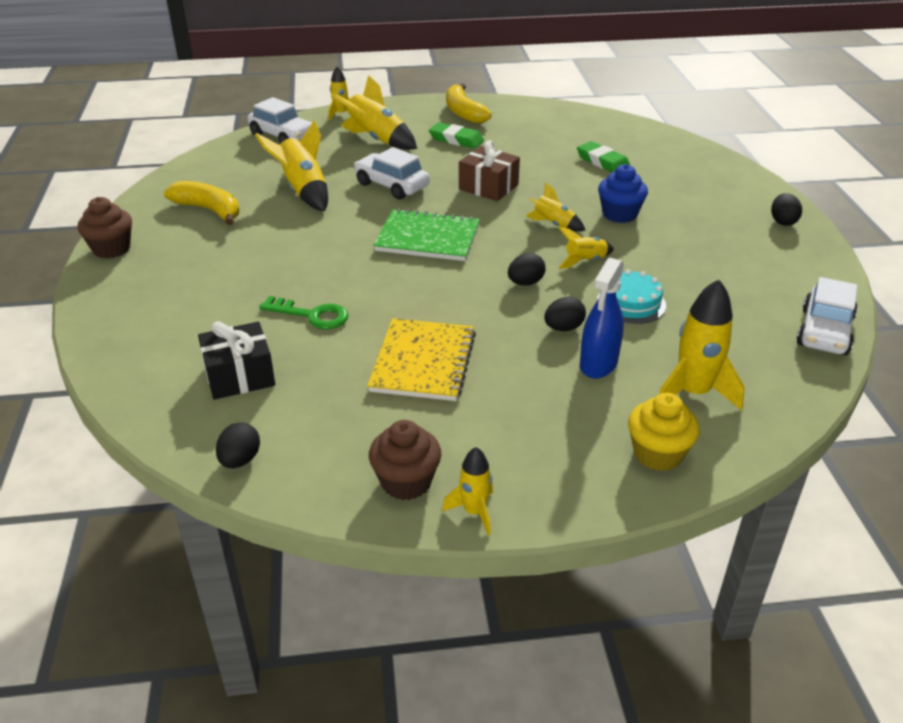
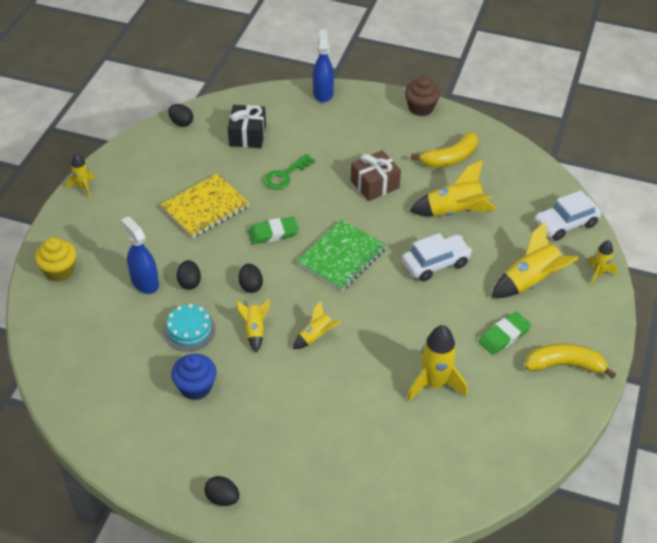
camera: 115 degrees right, 10 degrees up
yellow notebook [367,318,476,401] -> yellow notebook turned 75 degrees counterclockwise [160,174,250,238]
brown cupcake [369,420,441,500] -> none
brown gift [459,140,520,201] -> brown gift moved to [351,150,401,201]
green eraser [577,141,630,172] -> green eraser moved to [248,217,299,244]
blue cupcake [598,164,648,223] -> blue cupcake moved to [171,354,217,400]
yellow rocket [659,279,745,411] -> yellow rocket moved to [407,325,467,401]
white car [796,277,858,355] -> none
none -> blue spray bottle [313,29,334,102]

